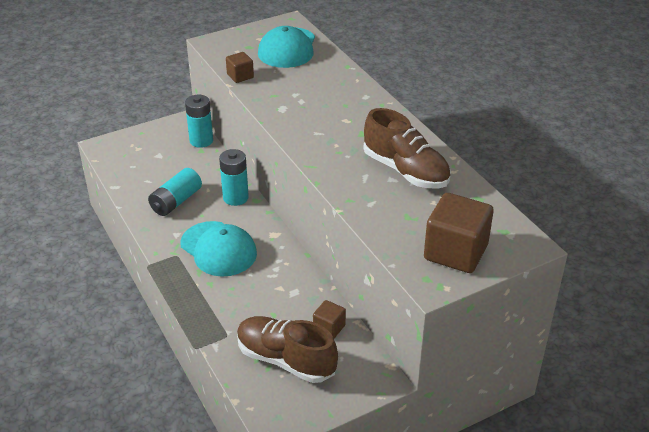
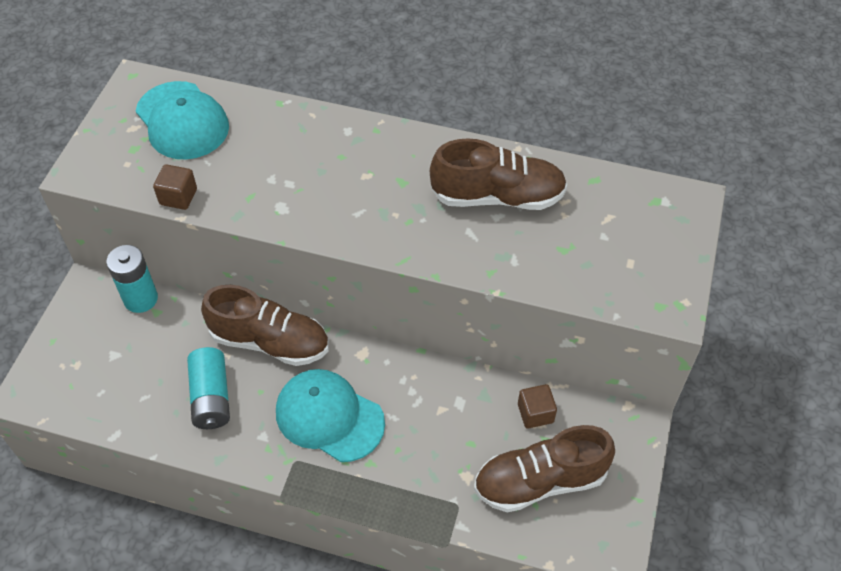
camera: 45 degrees left, 15 degrees up
turquoise cap [180,221,257,277] -> turquoise cap turned 150 degrees counterclockwise [276,369,385,462]
turquoise battery [219,149,249,206] -> brown shoe [201,285,329,366]
brown cube [424,193,494,273] -> none

